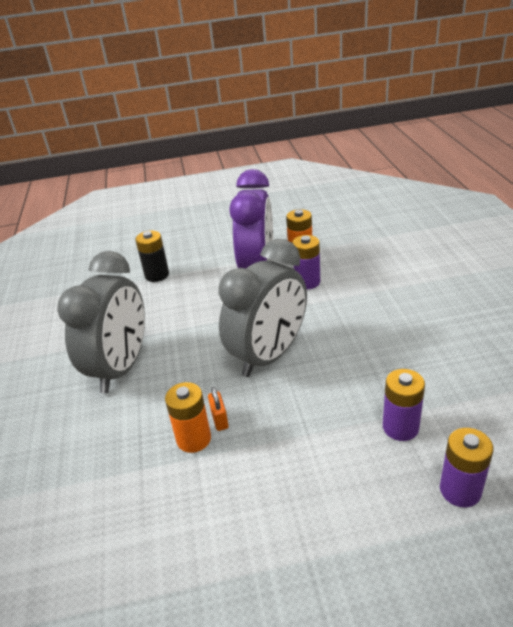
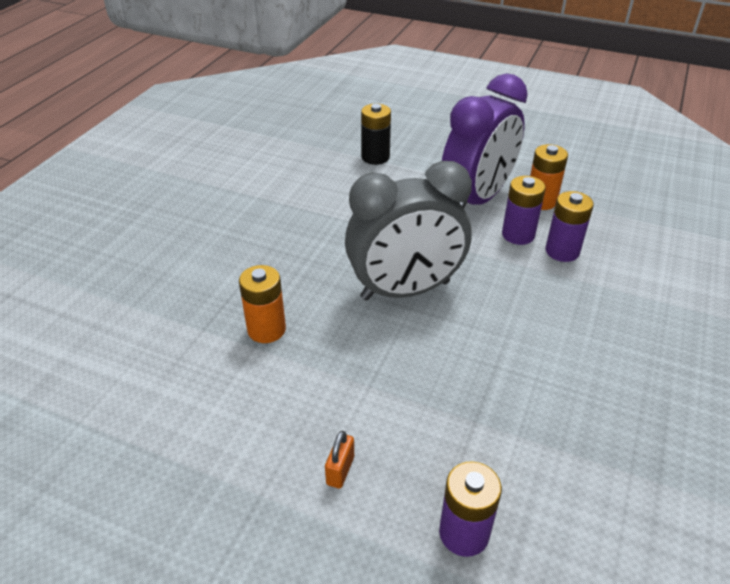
camera: 30 degrees right, 5 degrees up
grey clock [57,251,145,393] -> none
orange padlock [208,387,229,431] -> orange padlock moved to [325,431,354,489]
purple battery [383,369,425,441] -> purple battery moved to [546,191,594,262]

